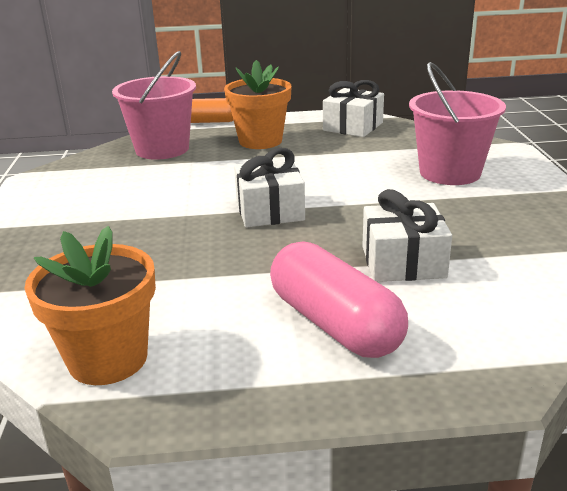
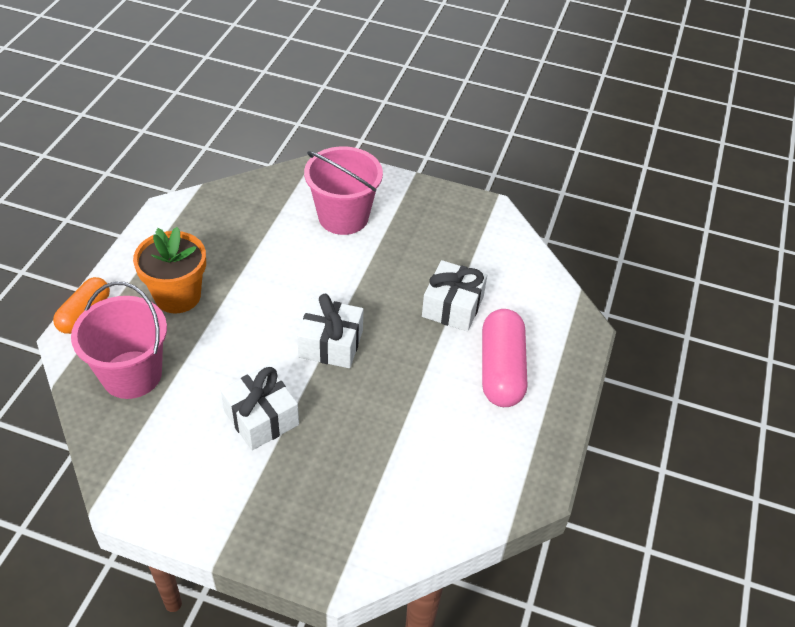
camera: 70 degrees left, 20 degrees up
orange flower pot [25,226,156,385] -> none
pink capsule [270,241,408,358] -> pink capsule turned 75 degrees counterclockwise [482,309,527,407]
white gift [323,80,384,137] -> white gift moved to [220,365,299,450]

